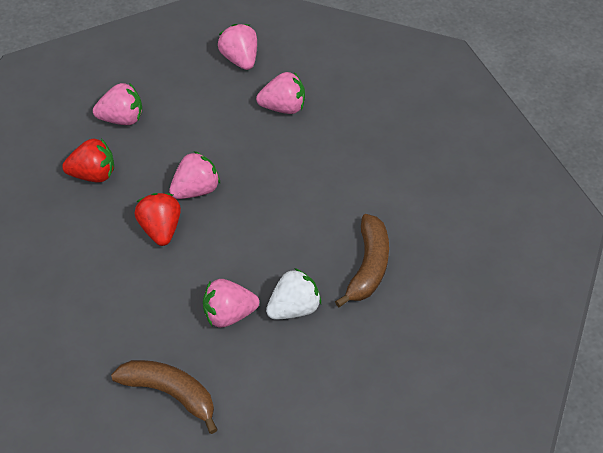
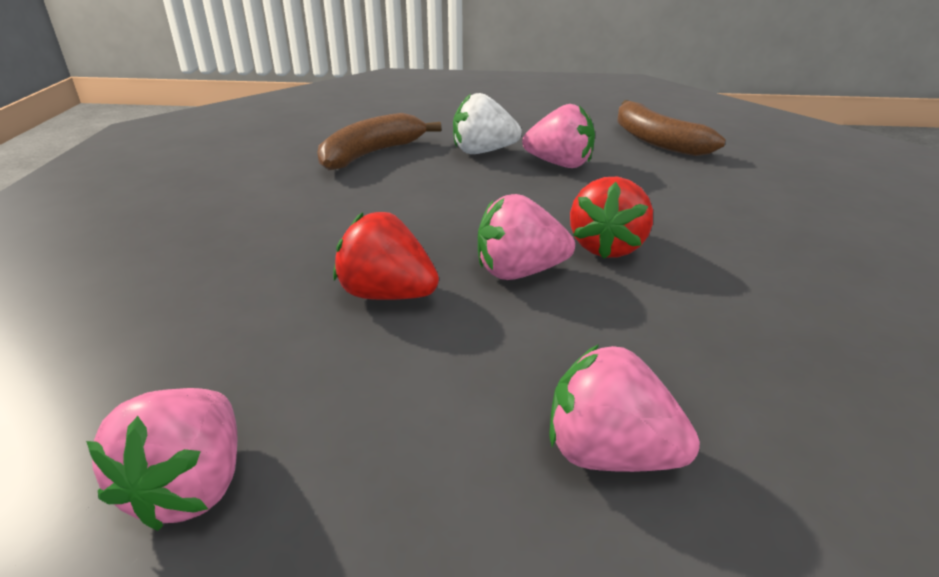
camera: 150 degrees left, 20 degrees down
red strawberry [62,138,114,183] -> red strawberry moved to [333,212,439,300]
pink strawberry [256,72,305,114] -> none

